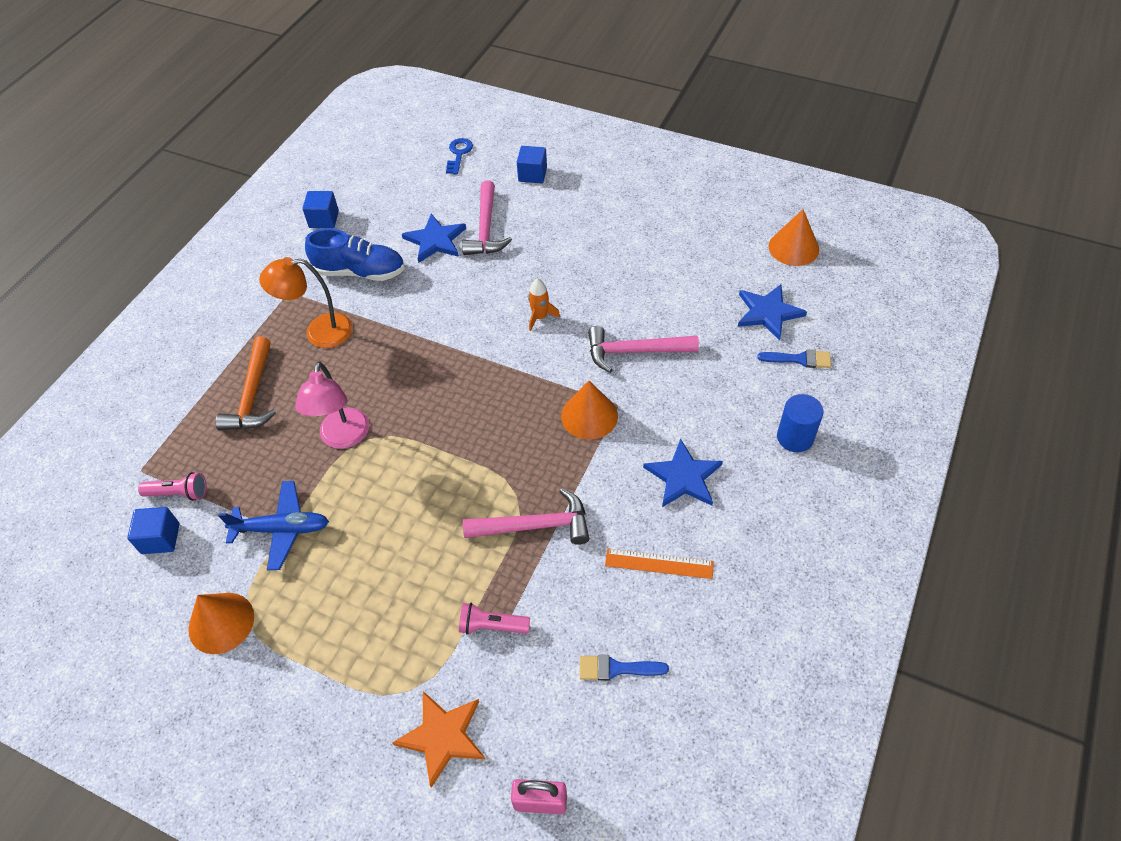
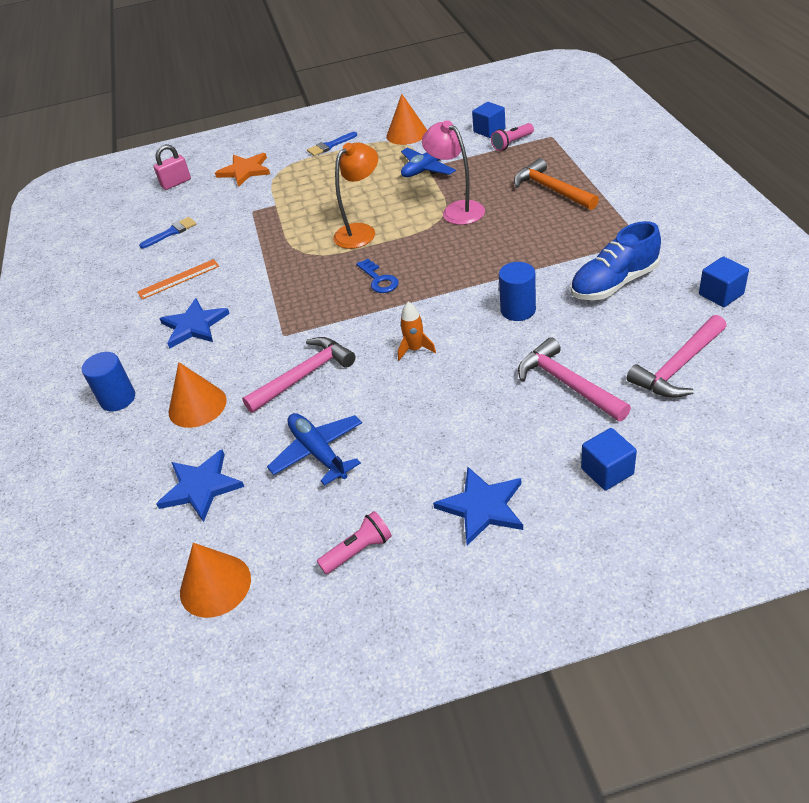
camera: 145 degrees right, 10 degrees down
orange lamp [259,257,353,348] -> orange lamp moved to [333,142,378,249]
blue star [402,214,466,263] -> blue star moved to [433,467,523,546]
blue key [446,138,473,174] -> blue key moved to [356,259,399,293]
pink flashlight [459,603,530,635] -> pink flashlight moved to [317,511,392,574]
pink hammer [463,488,589,545] -> pink hammer moved to [627,315,726,398]
orange cone [561,381,618,440] -> orange cone moved to [169,362,227,428]
blue brush [757,349,831,368] -> blue brush moved to [307,132,357,156]
none -> blue plane [267,413,362,486]
none -> blue cylinder [499,262,536,321]

